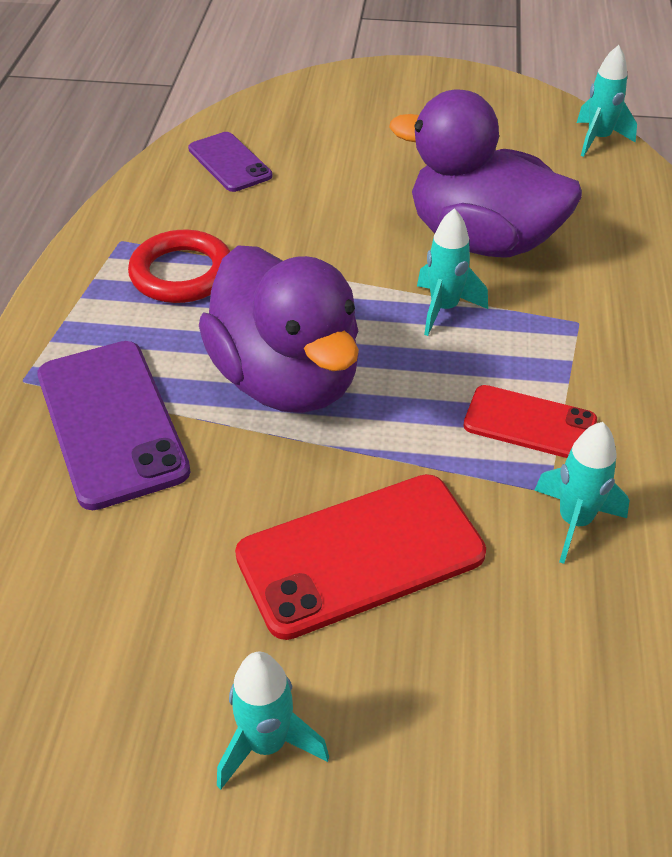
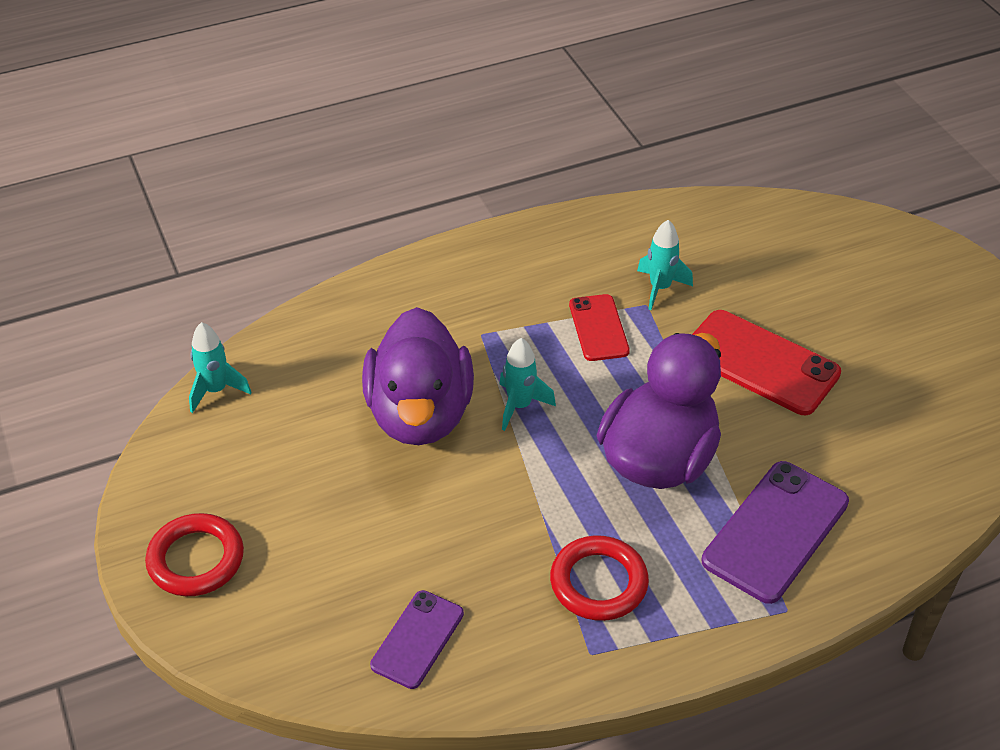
camera: 120 degrees left, 0 degrees up
turquoise rocket [217,652,329,790] -> none
none -> red ring [145,513,244,596]

